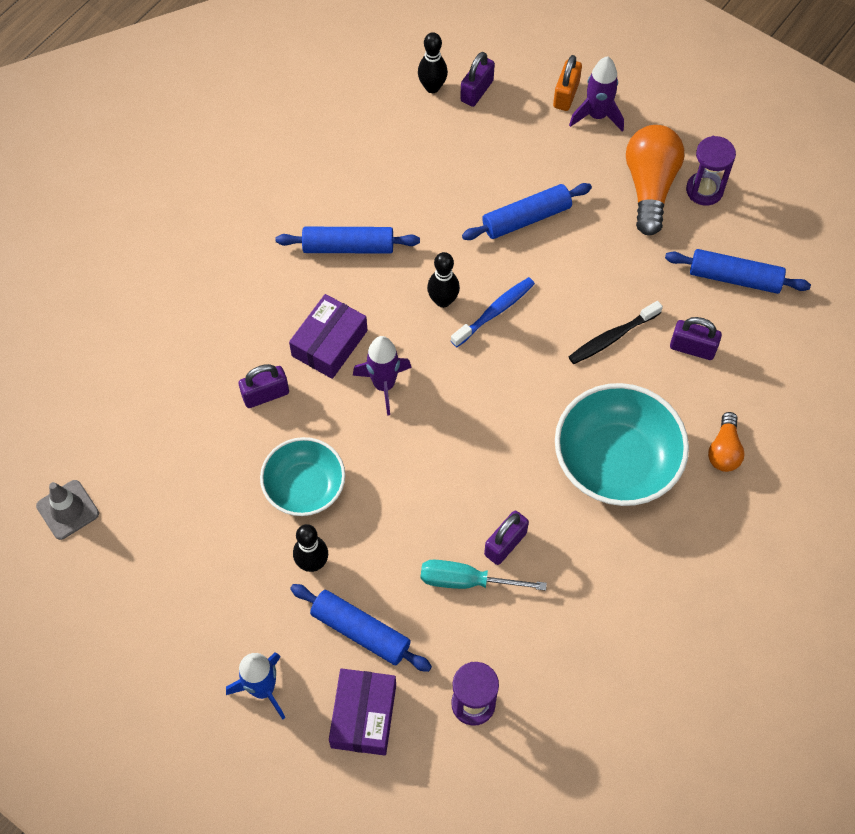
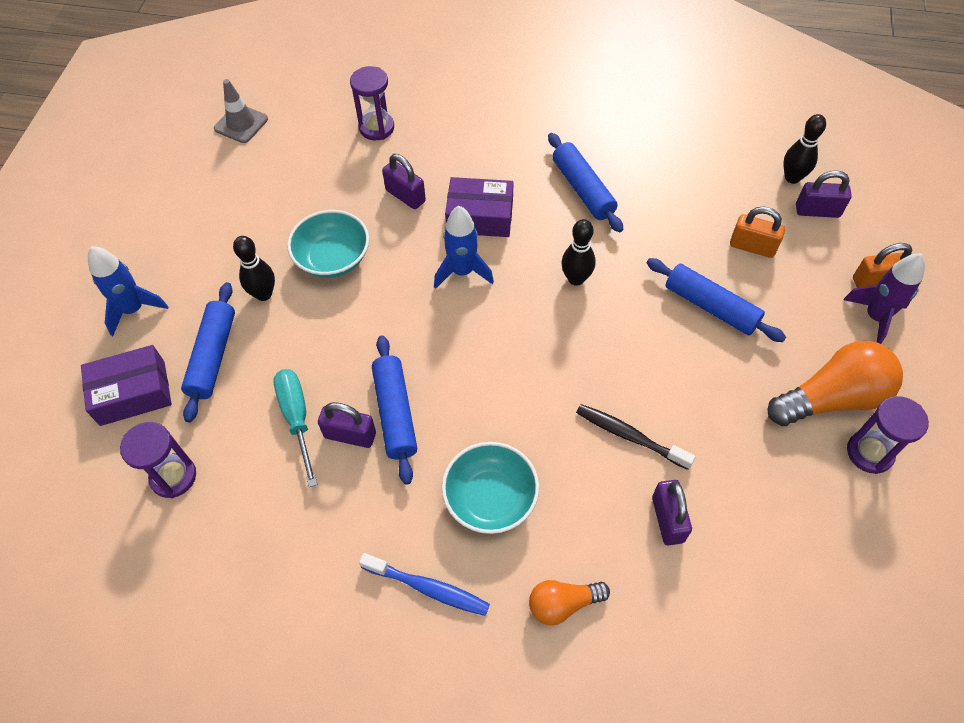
camera: 65 degrees right, 5 degrees down
purple rocket [353,336,412,416] -> blue rocket [434,206,494,289]
blue toothbrush [451,277,535,347] -> blue toothbrush moved to [359,553,490,616]
turquoise bowl [555,383,689,506] -> turquoise bowl [442,442,539,534], size x0.64
blue rolling pin [665,249,811,294] -> blue rolling pin moved to [372,336,417,485]
none -> purple hourglass [350,66,394,140]
none -> orange padlock [730,206,785,258]

